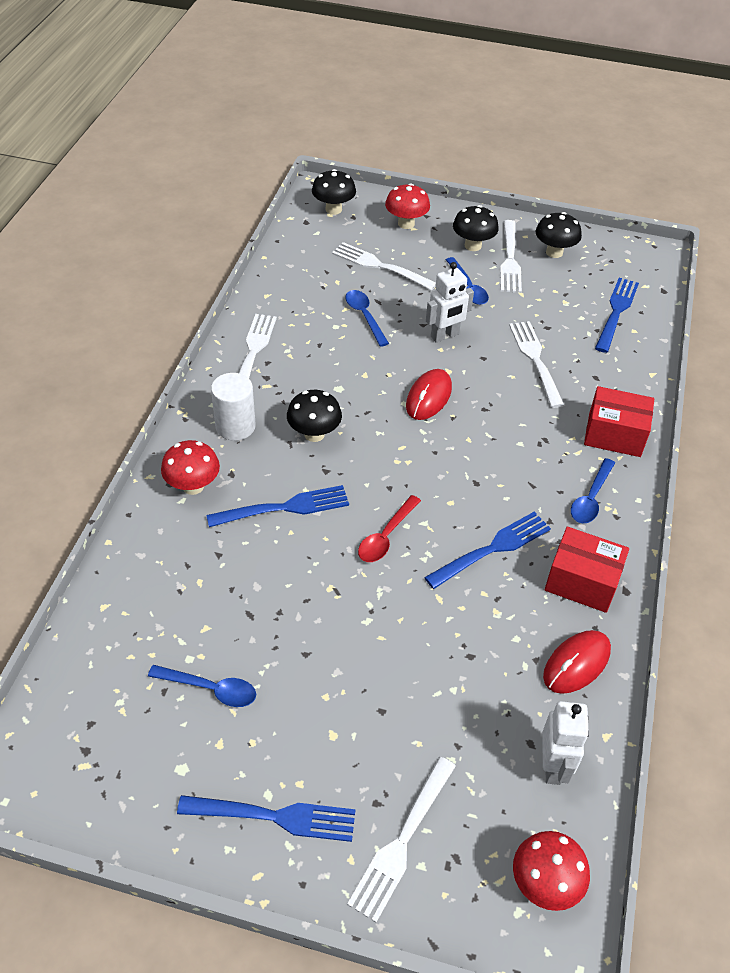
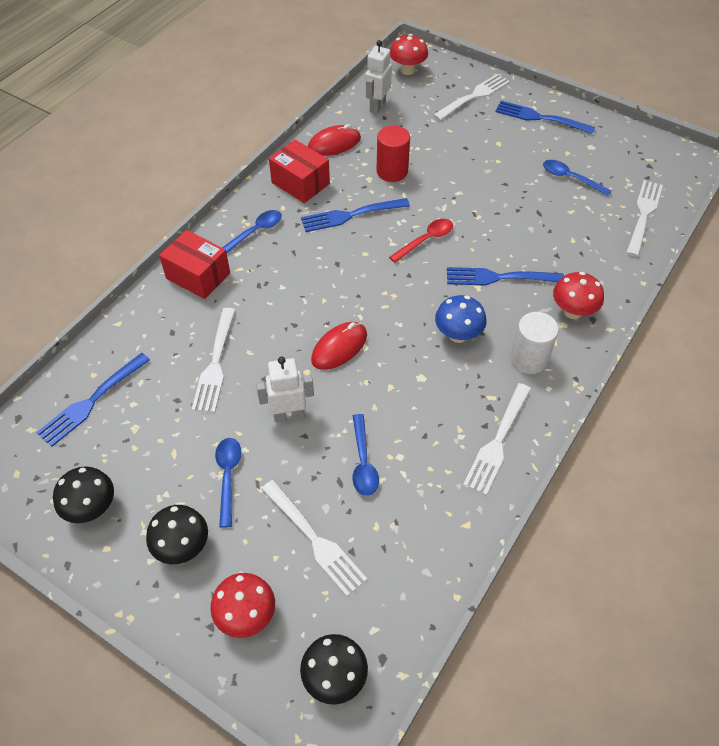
camera: 160 degrees left, 5 degrees up
black mushroom [287,390,342,442] -> blue mushroom [435,295,487,343]
white fork [500,220,522,293] -> white fork moved to [626,180,663,257]
none -> red cylinder [377,126,410,182]

